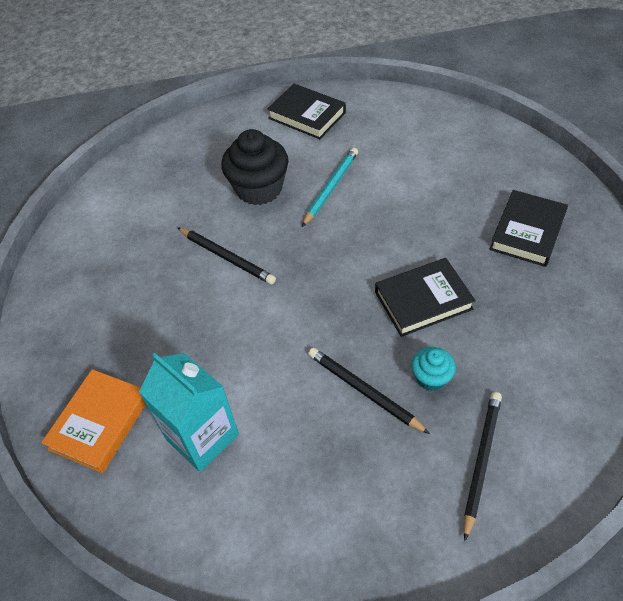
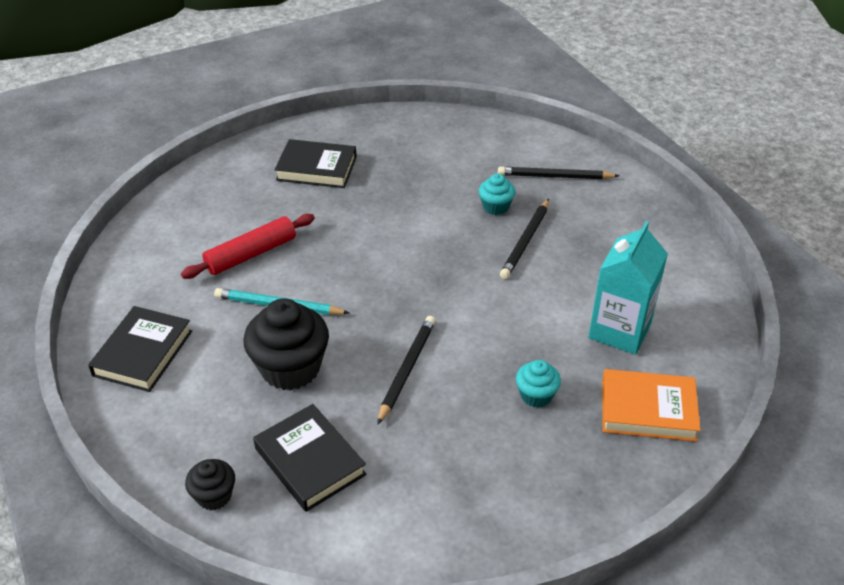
camera: 110 degrees left, 10 degrees down
black book [375,258,476,337] -> black book moved to [253,404,367,512]
none -> red rolling pin [181,214,315,279]
none -> black cupcake [185,459,235,510]
none -> turquoise cupcake [516,360,561,408]

